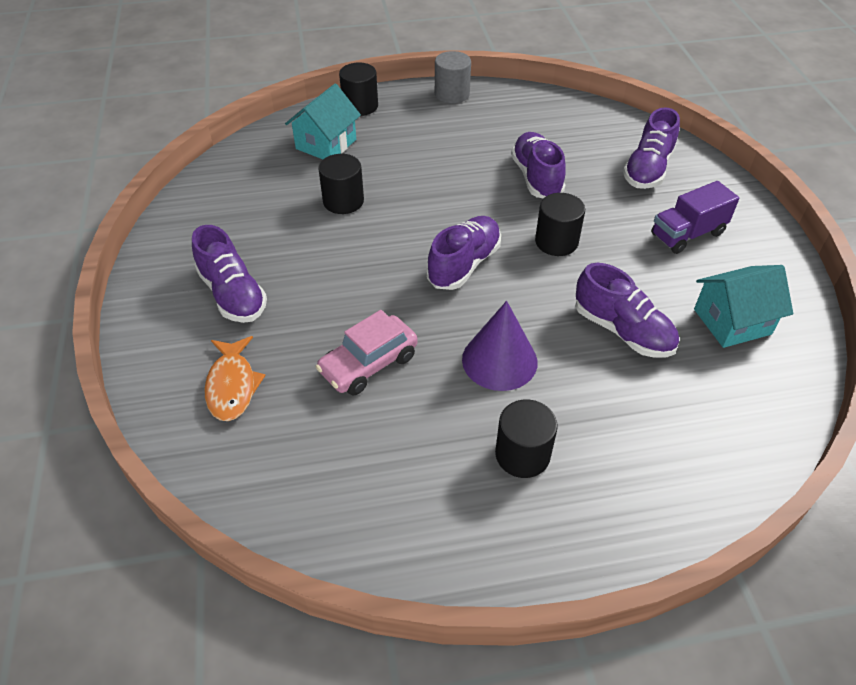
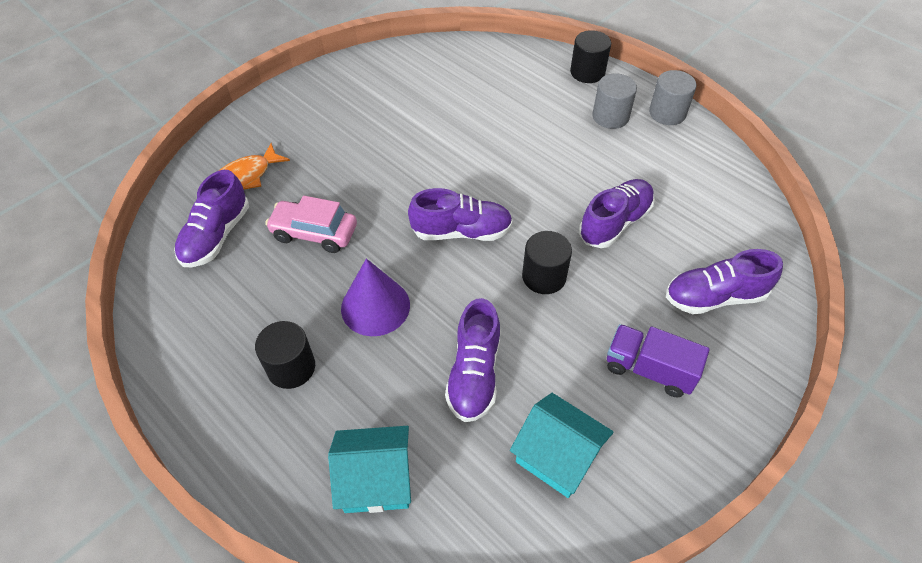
camera: 55 degrees right, 5 degrees up
purple shoe [192,225,267,323] -> purple shoe moved to [174,170,249,267]
turquoise house [285,84,361,159] -> turquoise house moved to [328,426,411,513]
black cylinder [318,154,364,214] -> none
none -> grey cylinder [592,73,637,129]

